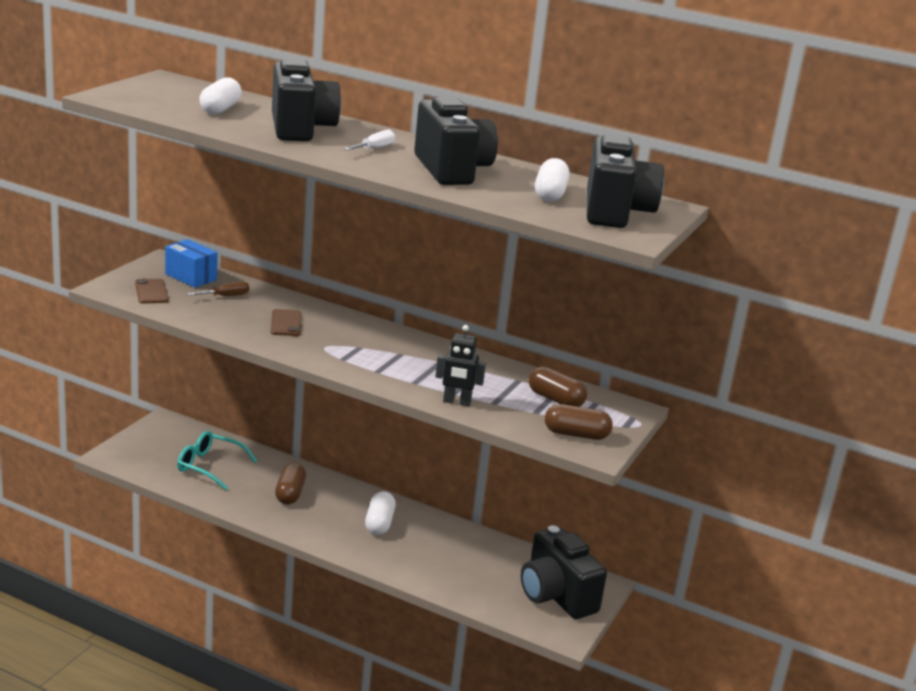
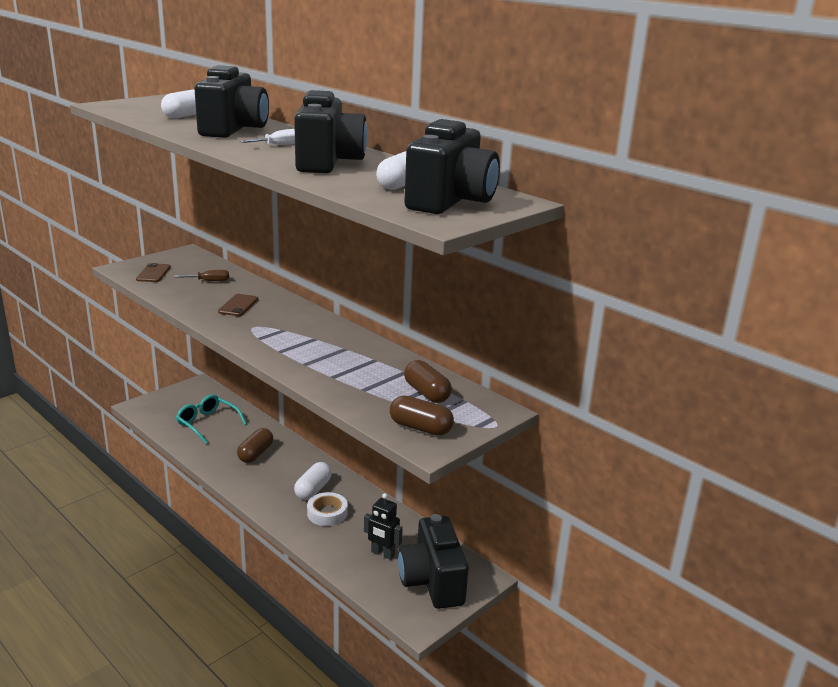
camera: 20 degrees right, 0 degrees up
blue box [165,239,218,288] -> none
black robot [435,325,486,406] -> black robot moved to [364,493,403,560]
none -> white tape [307,492,348,526]

